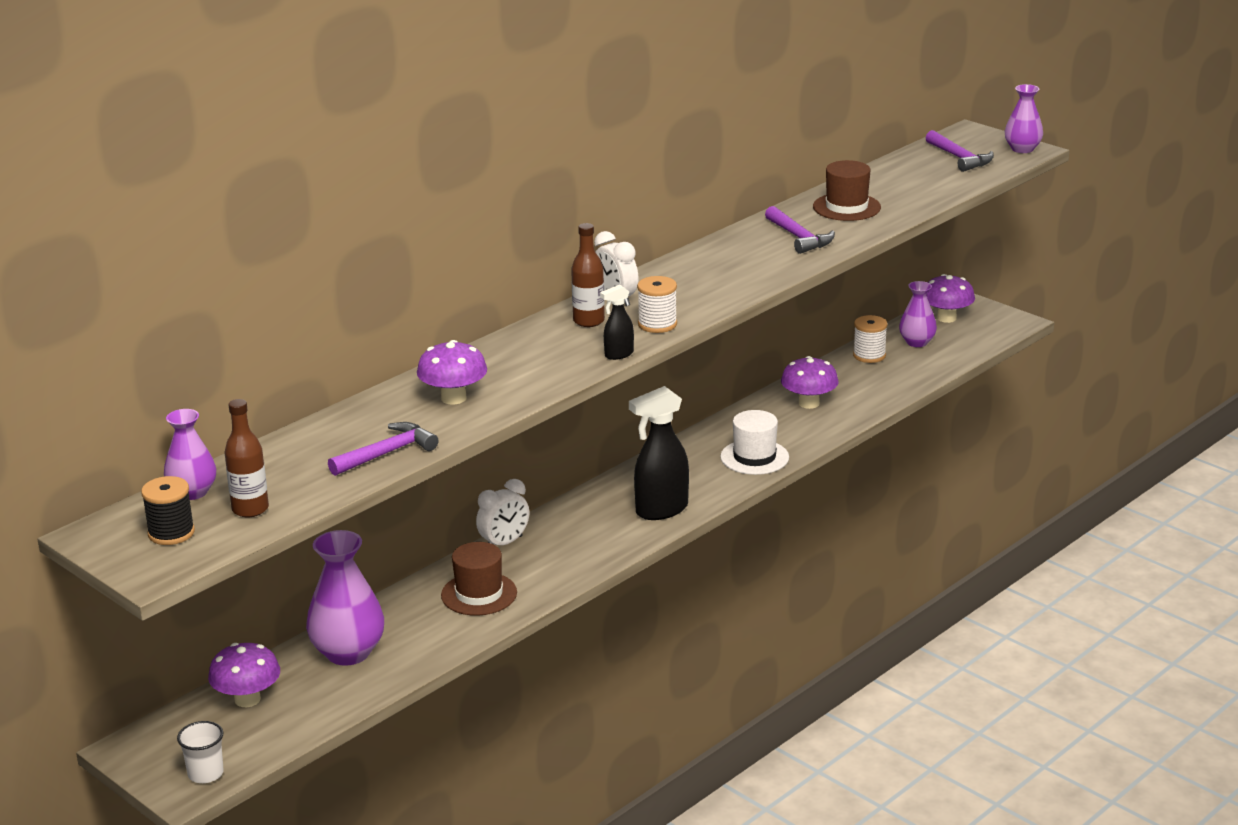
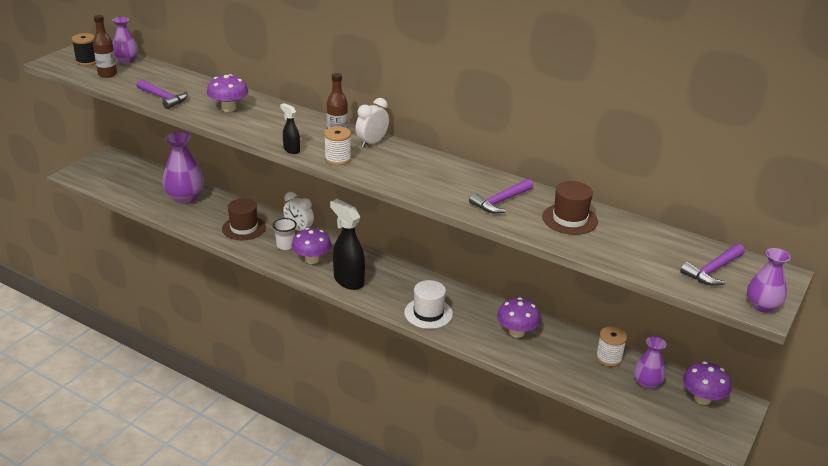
camera: 75 degrees right, 5 degrees up
white cup [177,721,224,783] -> white cup moved to [273,218,297,250]
purple mushroom [208,643,280,707] -> purple mushroom moved to [292,228,332,264]

